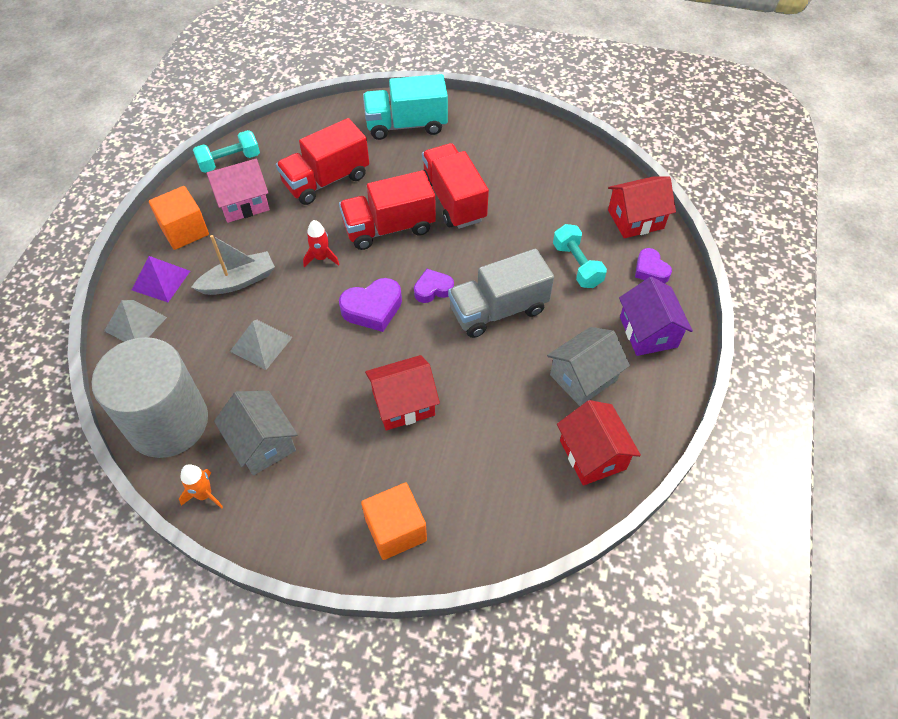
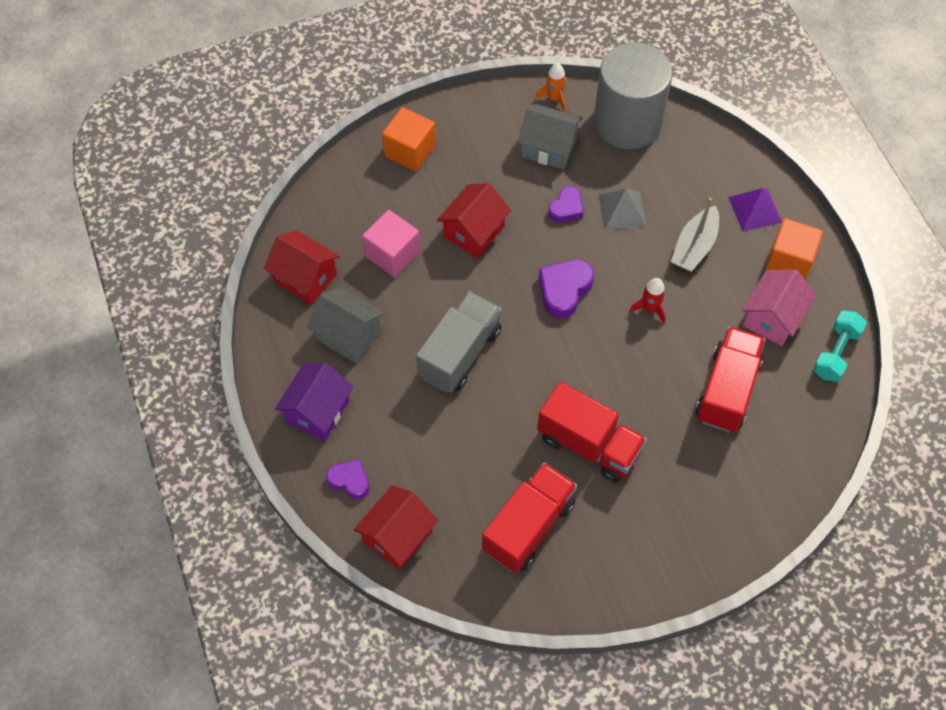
camera: 145 degrees right, 5 degrees up
grey pyramid [104,300,167,342] -> none
red truck [339,170,436,250] -> red truck moved to [482,462,577,573]
turquoise truck [363,74,448,140] -> none
purple heart [414,269,454,303] -> purple heart moved to [548,186,583,223]
grey house [547,327,630,406] -> grey house turned 75 degrees counterclockwise [307,287,385,363]
turquoise dumbbell [553,224,607,288] -> none
purple house [619,277,693,356] -> purple house turned 75 degrees clockwise [275,363,353,441]
none -> pink cube [362,210,420,277]

